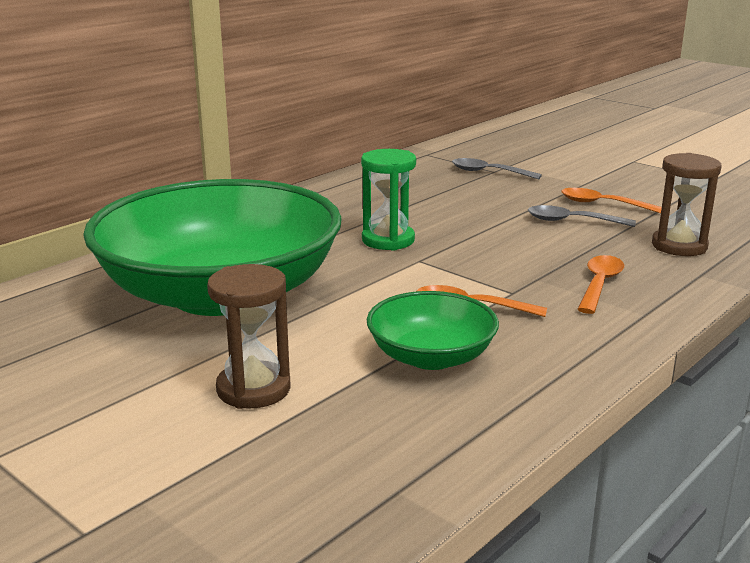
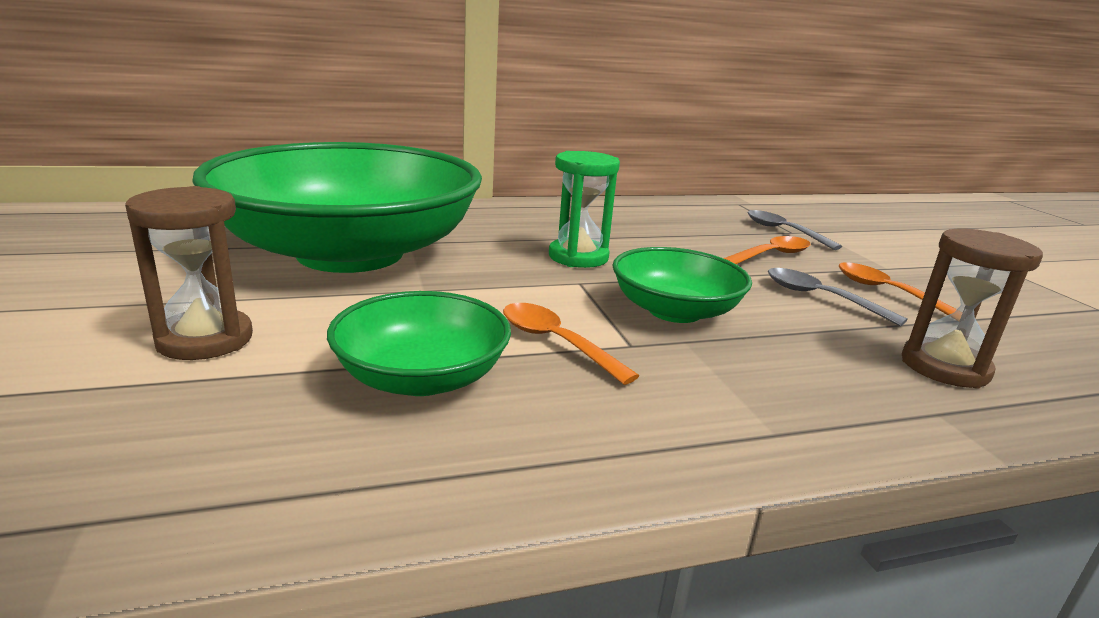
camera: 30 degrees right, 0 degrees up
orange spoon [577,255,624,314] -> orange spoon moved to [724,236,810,264]
none -> green bowl [612,247,752,323]

